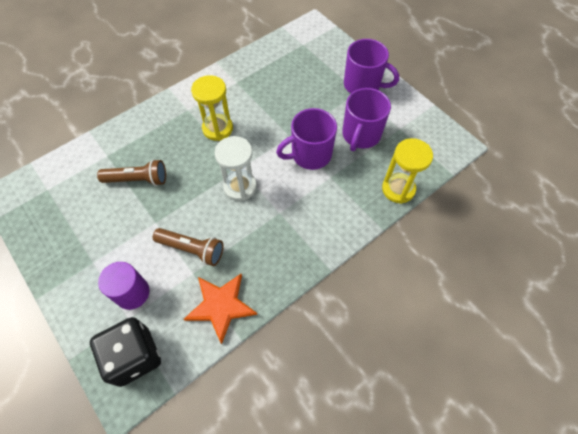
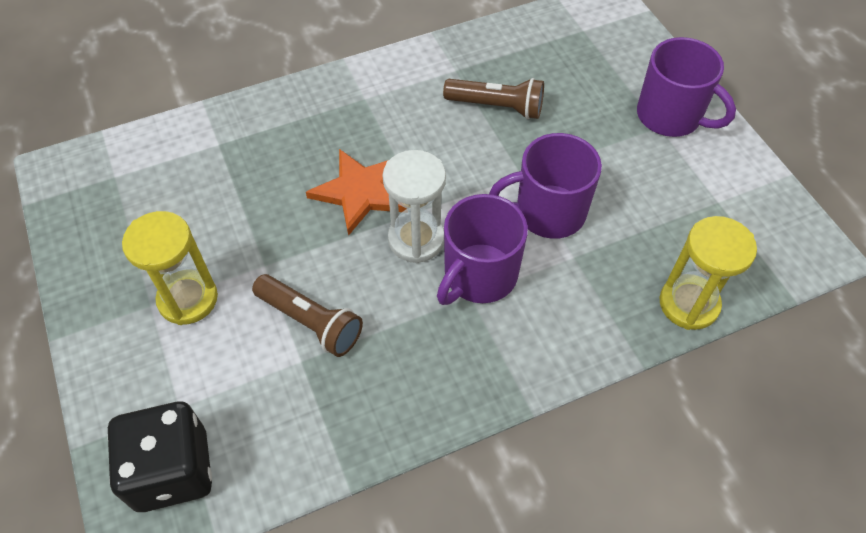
camera: 15 degrees right, 5 degrees down
brown flashlight [97,159,166,186] -> brown flashlight moved to [443,78,544,119]
purple cylinder [98,262,150,310] -> none
orange star [184,273,257,344] -> orange star moved to [306,149,407,236]
yellow hourglass [191,75,233,141] -> yellow hourglass moved to [122,211,218,325]
purple mug [342,88,391,151] -> purple mug moved to [437,194,528,305]

